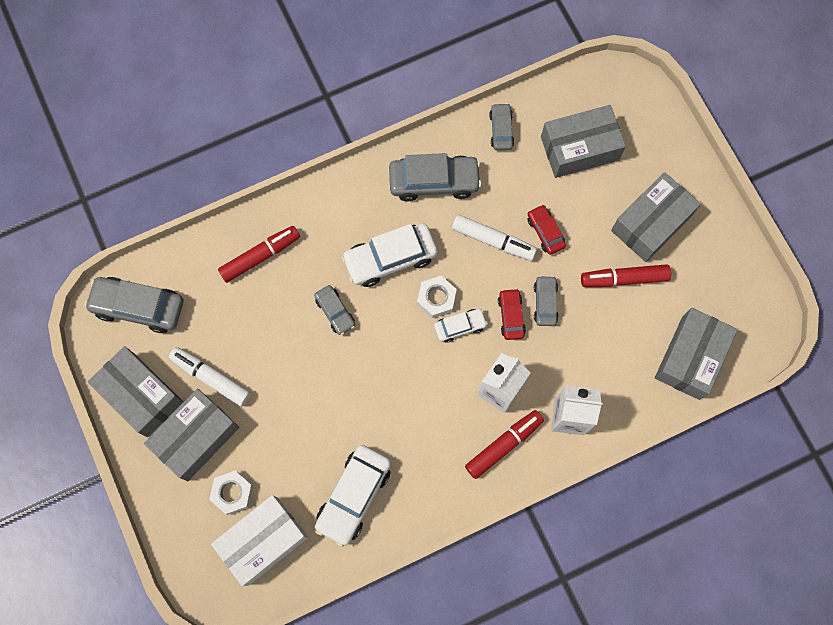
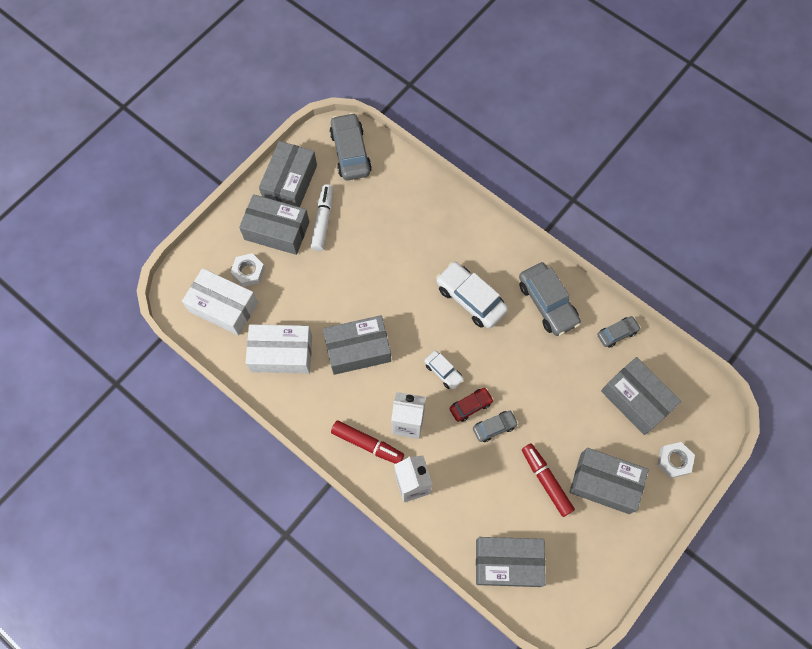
camera: 65 degrees right, 5 degrees down
red marker [218,226,300,283] -> none
grey car [314,285,355,335] -> none
white car [315,445,391,547] -> white box [245,324,312,373]
white nut [417,276,457,318] -> white nut moved to [657,442,695,478]
white marker [452,215,537,261] -> none
red car [528,204,566,255] -> none
none -> grey box [323,315,391,375]

